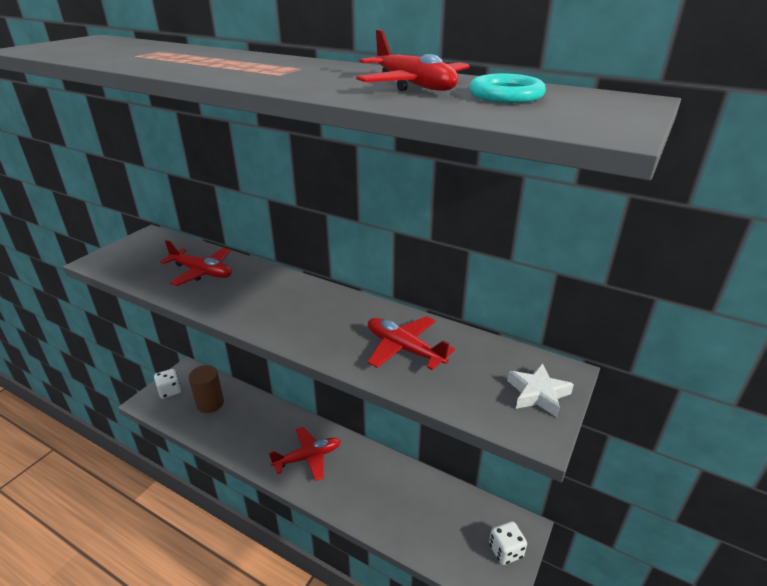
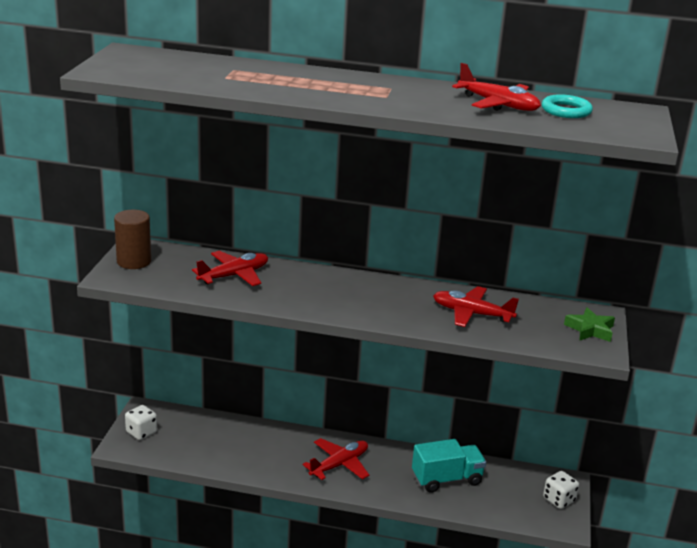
camera: 20 degrees left, 5 degrees down
red plane [160,240,232,286] -> red plane turned 45 degrees counterclockwise [192,251,268,286]
brown cylinder [189,365,224,413] -> brown cylinder moved to [114,210,151,269]
white star [507,363,574,417] -> green star [564,307,615,342]
none -> turquoise truck [412,439,486,493]

